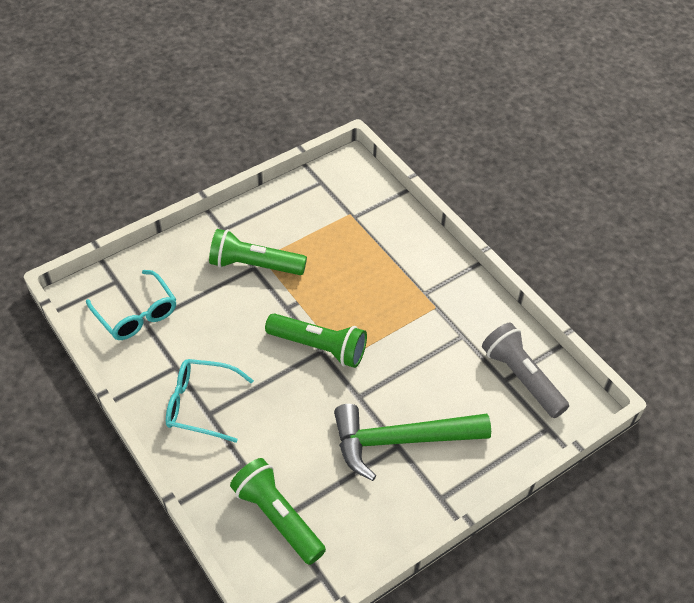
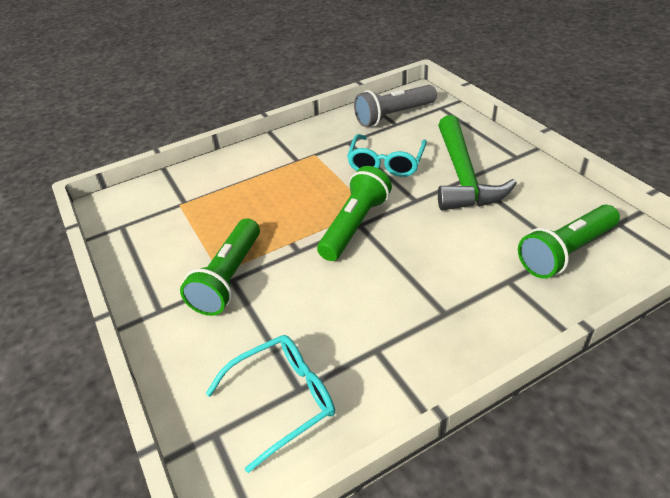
camera: 80 degrees left, 10 degrees down
turquoise glasses [166,359,254,443] -> turquoise glasses moved to [347,134,427,177]

